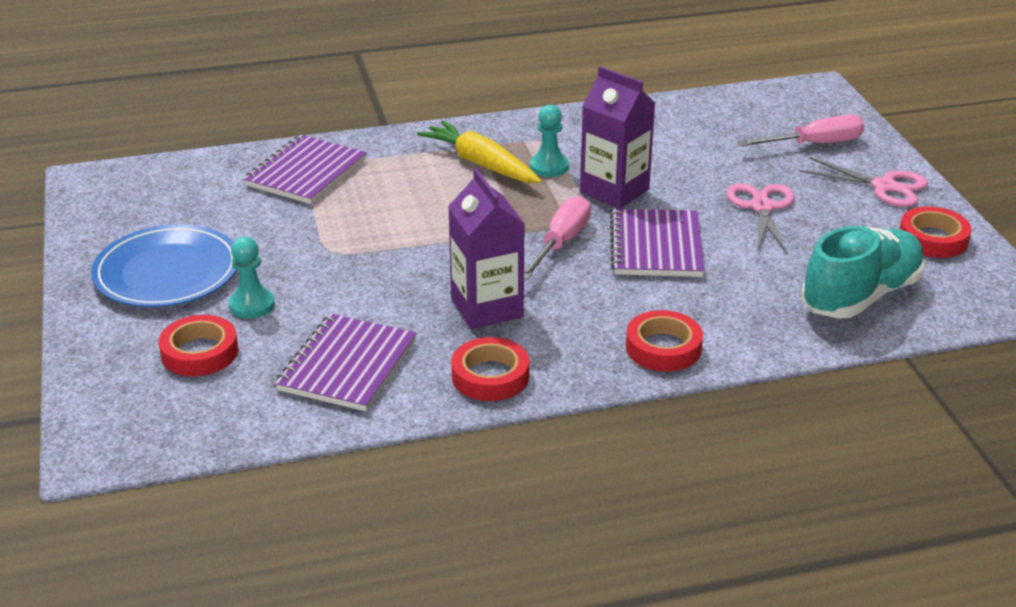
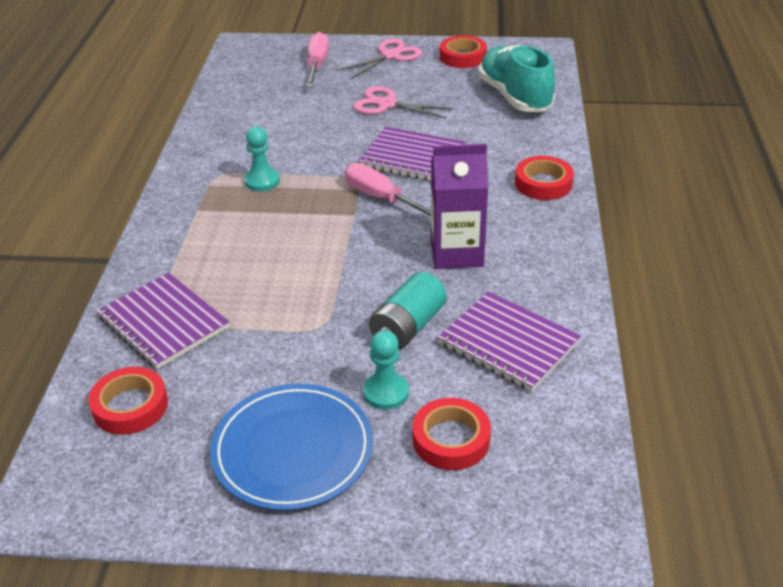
camera: 70 degrees left, 5 degrees up
yellow carrot [417,120,542,183] -> none
red tape [451,337,529,401] -> red tape moved to [88,367,168,435]
purple carton [580,66,655,209] -> none
none -> turquoise battery [369,272,447,350]

